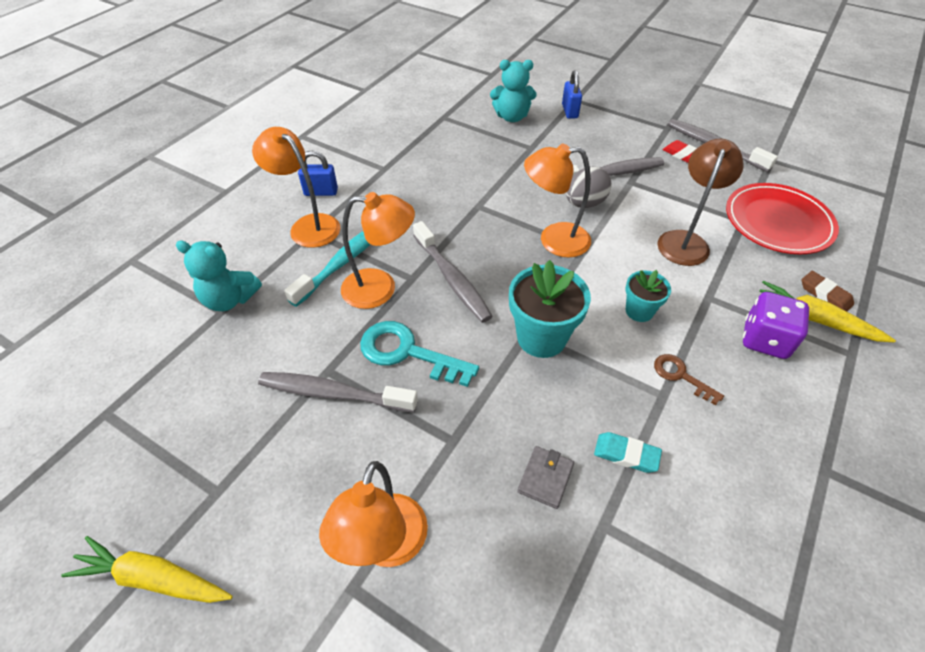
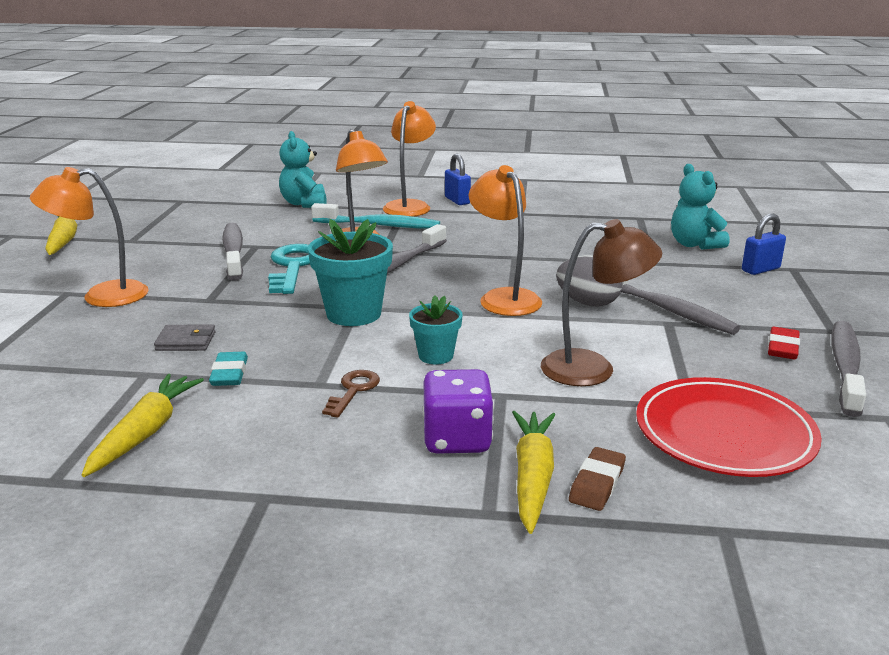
camera: 65 degrees right, 25 degrees down
none -> yellow carrot [82,374,204,477]

